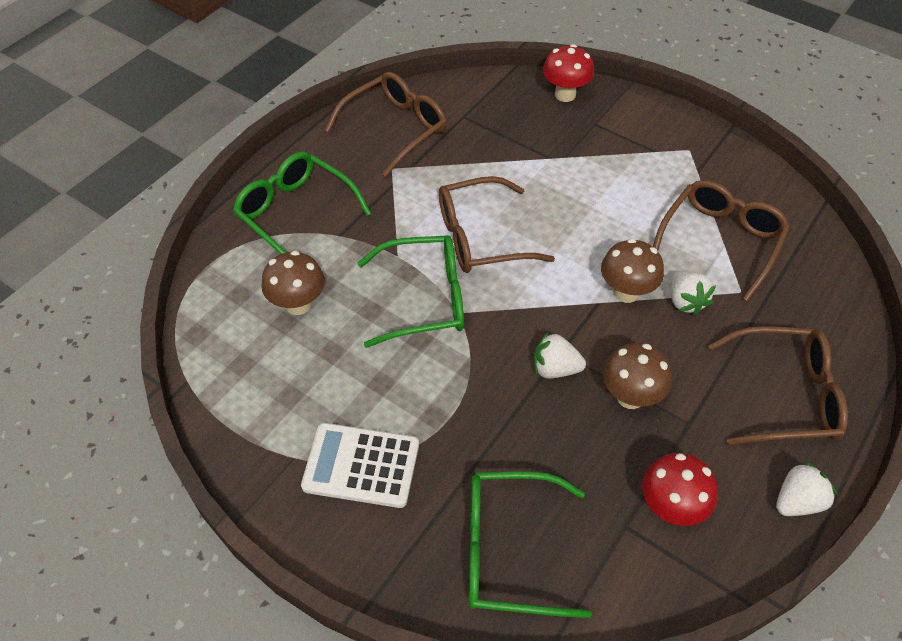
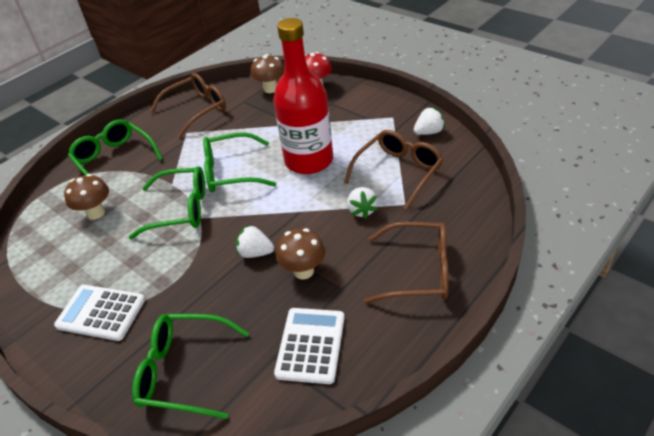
camera: 10 degrees right, 10 degrees down
brown glasses [439,176,555,273] -> green glasses [203,132,276,193]
brown mushroom [601,239,664,303] -> brown mushroom moved to [250,54,285,93]
red mushroom [642,453,718,526] -> white calculator [274,308,345,384]
white strawberry [776,461,838,516] -> white strawberry moved to [414,107,445,135]
none -> red bottle [273,18,333,174]

